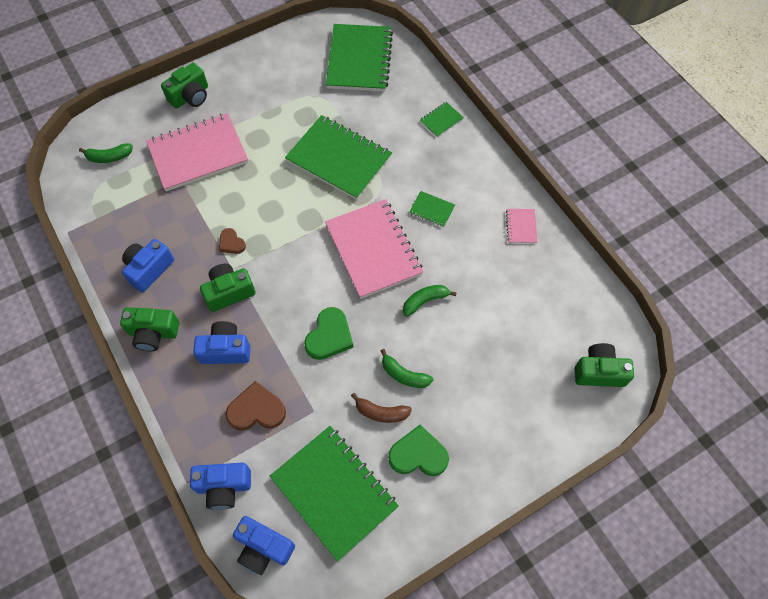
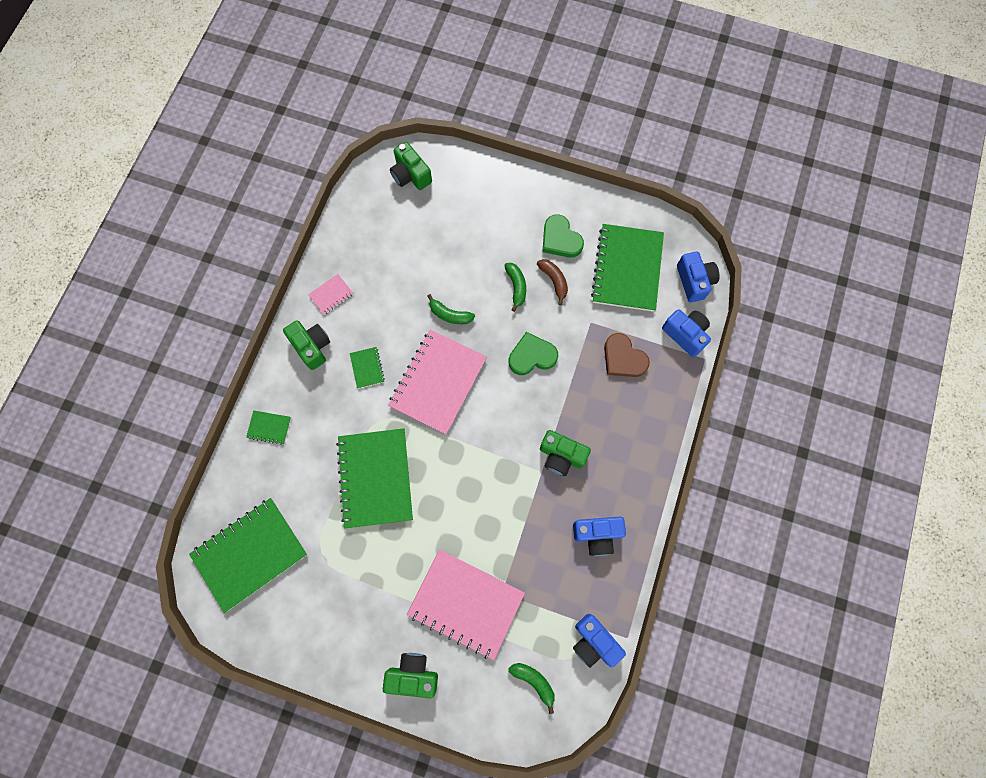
camera: 130 degrees left, 10 degrees up
green camera [120,307,179,351] -> green camera moved to [283,320,330,370]
blue camera [193,321,250,364] -> blue camera moved to [573,614,626,668]
brown heart [219,228,246,254] -> none

